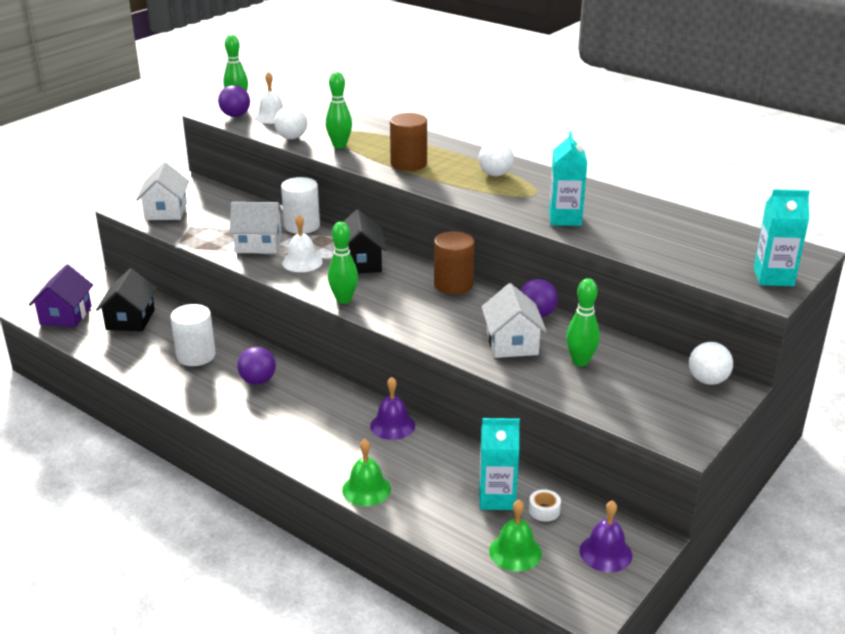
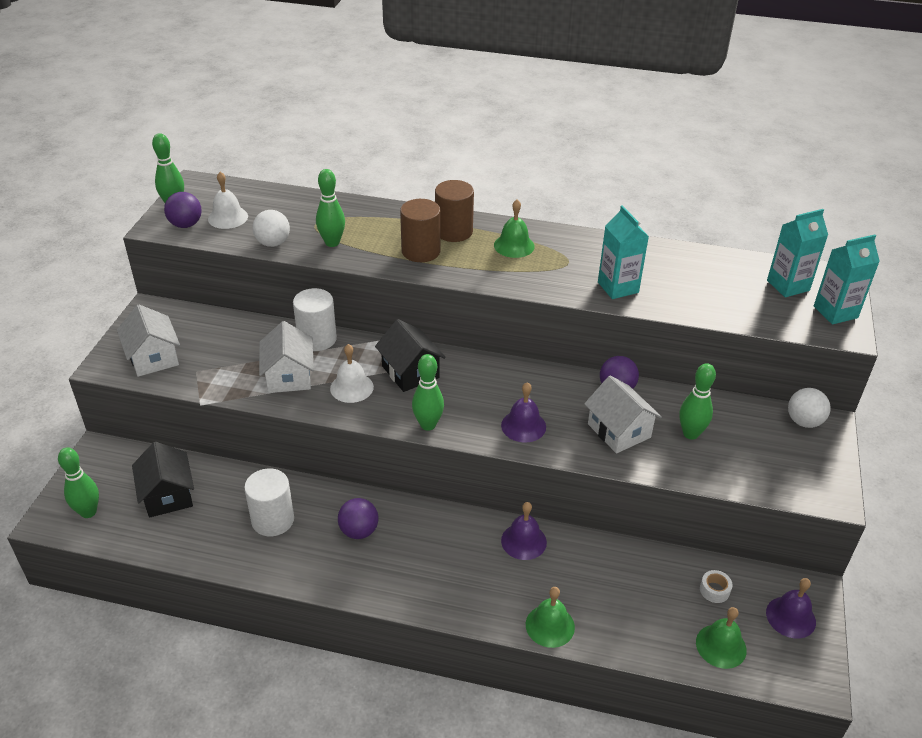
camera: 25 degrees left, 10 degrees up
purple house [29,264,93,327] -> green bowling pin [58,447,99,518]
white house [229,202,283,253] -> white house turned 75 degrees counterclockwise [259,321,314,393]
brown cylinder [434,231,475,294] -> brown cylinder moved to [435,180,474,242]
white ball [478,141,514,176] -> green bell [494,199,535,258]
turquoise carton [479,418,520,510] -> turquoise carton moved to [767,209,828,297]
none -> purple bell [501,382,546,443]

